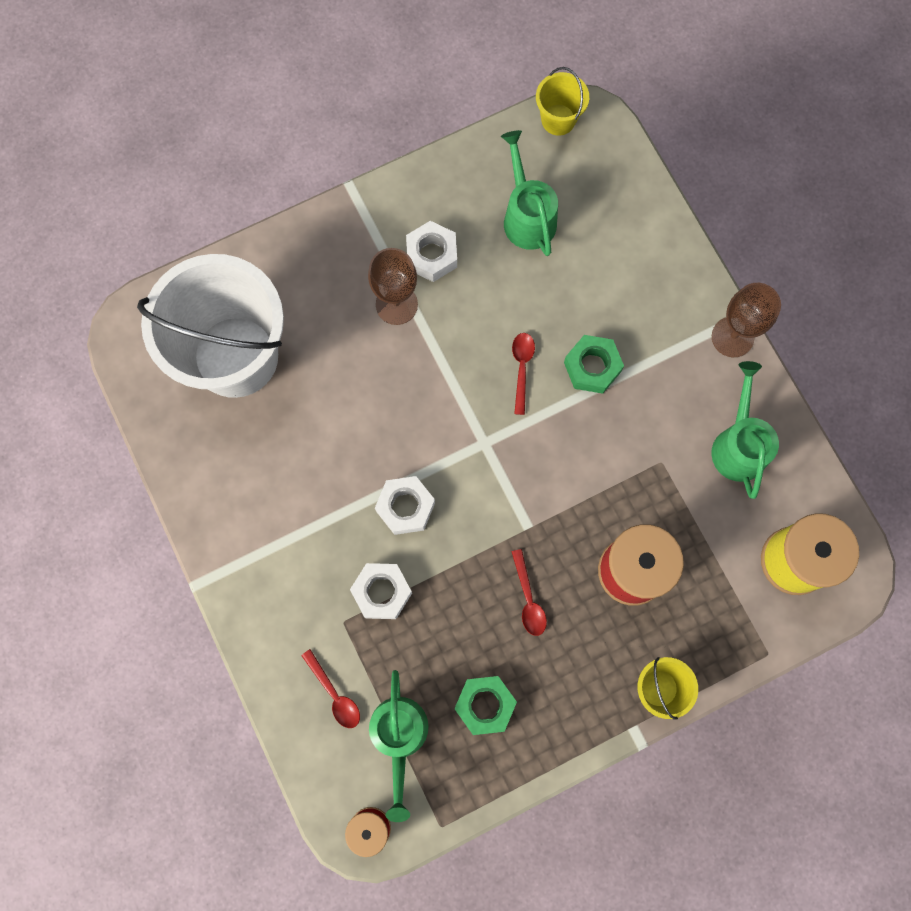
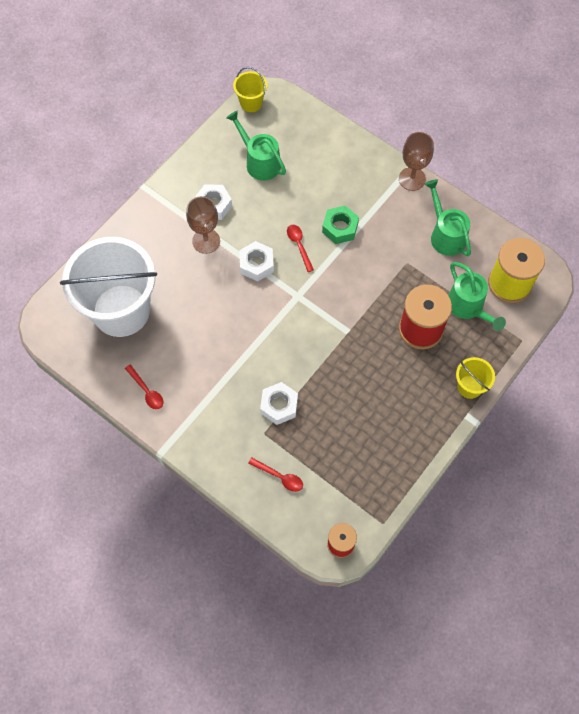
camera: 25 degrees left, 10 degrees down
green watering can [369,670,429,822] -> green watering can moved to [448,262,506,331]
white nut [375,476,435,535] -> white nut moved to [239,241,274,281]
green nut [454,676,517,735] -> none
red spoon [512,549,547,636] -> red spoon moved to [125,364,163,409]

